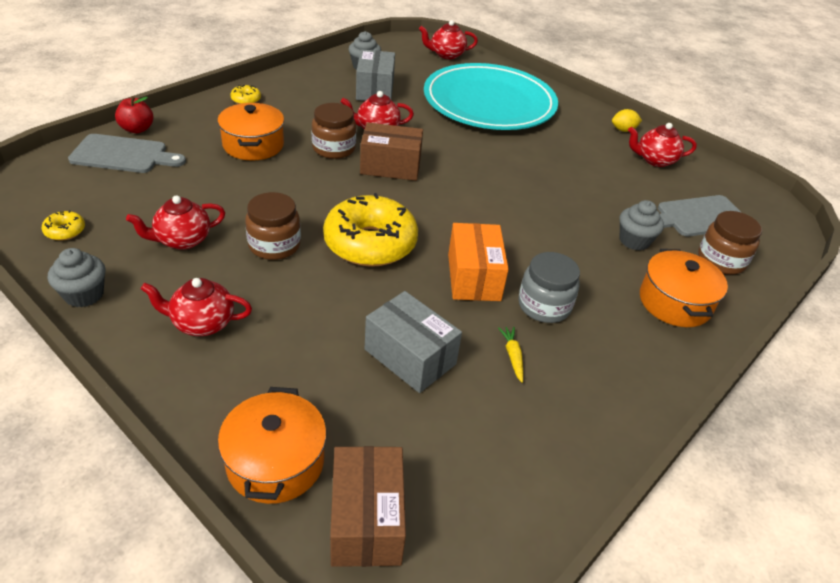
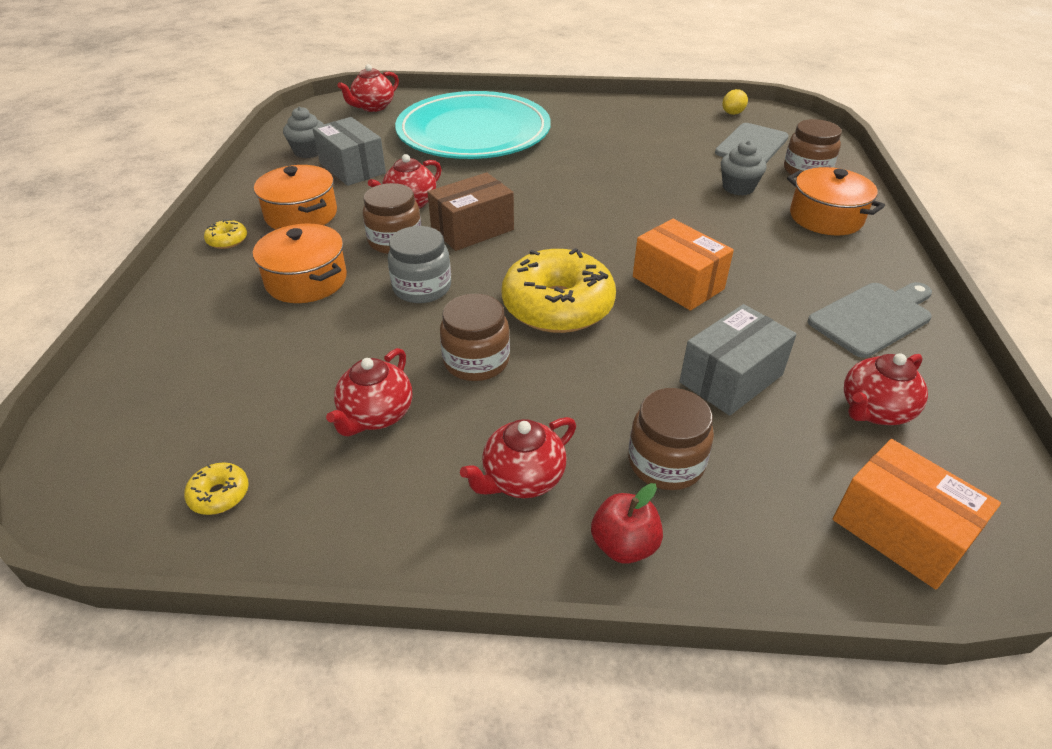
camera: 35 degrees left, 0 degrees up
grey cupcake [48,248,105,307] -> none
grey cutting board [68,134,186,173] -> grey cutting board moved to [808,282,932,358]
red apple [115,96,154,133] -> red apple moved to [591,483,663,564]
orange pot [218,387,327,504] -> orange pot moved to [254,165,337,230]
brown box [330,446,406,567] -> orange box [833,439,1001,590]
grey box [365,291,462,393] -> grey box turned 45 degrees counterclockwise [679,304,797,416]
yellow carrot [498,327,523,383] -> none
grey jar [518,252,580,323] -> grey jar moved to [388,226,451,303]
yellow lemon [612,109,642,132] -> yellow lemon moved to [722,89,748,115]
red teapot [628,123,697,167] -> red teapot moved to [844,353,928,425]
none -> brown jar [628,388,714,490]

